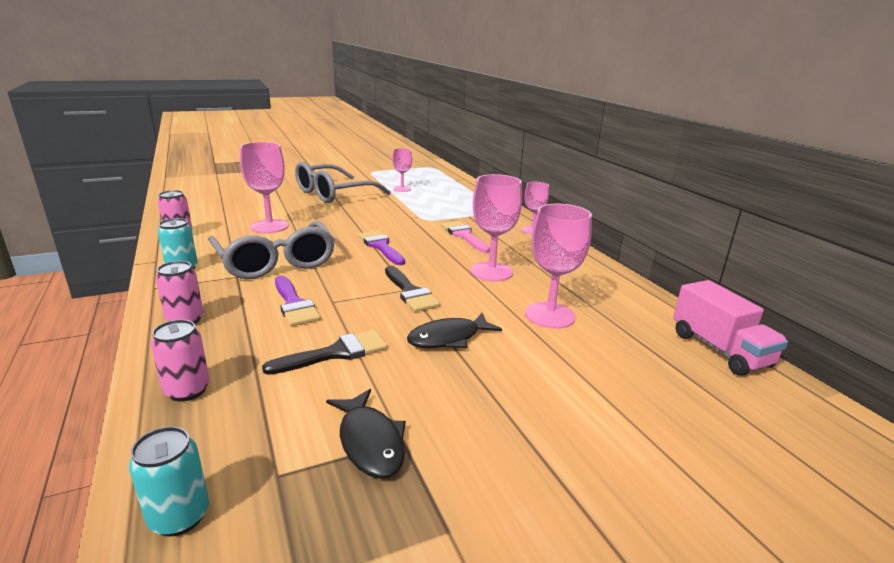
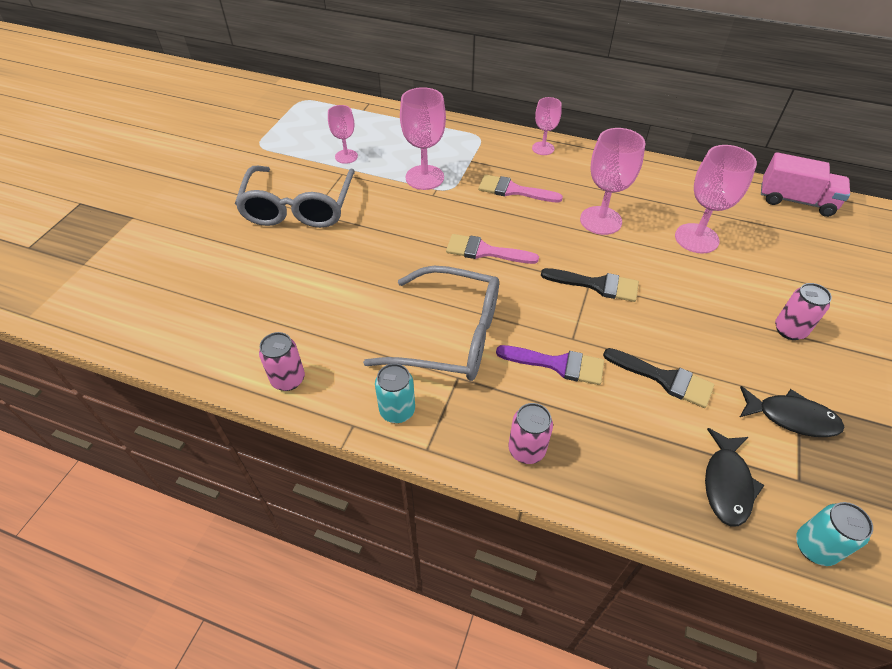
camera: 45 degrees left, 25 degrees up
pink can [151,319,210,402] -> pink can moved to [775,283,832,340]
pink goblet [240,142,289,233] -> pink goblet moved to [400,87,446,190]
black brush [262,330,388,375] -> black brush turned 105 degrees clockwise [603,348,714,408]
purple brush [358,230,405,265] -> pink brush [446,234,539,264]
black fish [407,313,502,348] -> black fish moved to [705,428,765,526]

